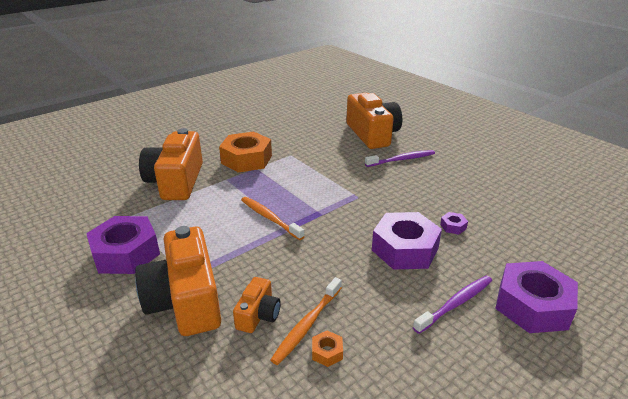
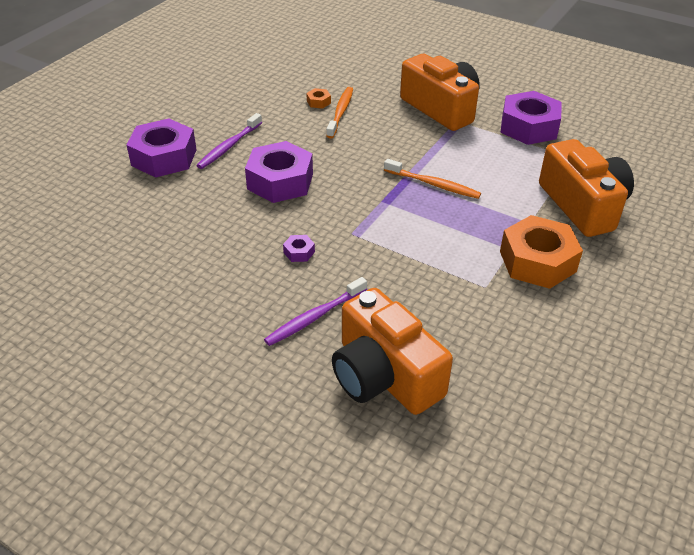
camera: 160 degrees right, 10 degrees up
orange camera [233,277,281,333] -> none
purple nut [440,212,468,234] -> purple nut moved to [283,235,315,262]

